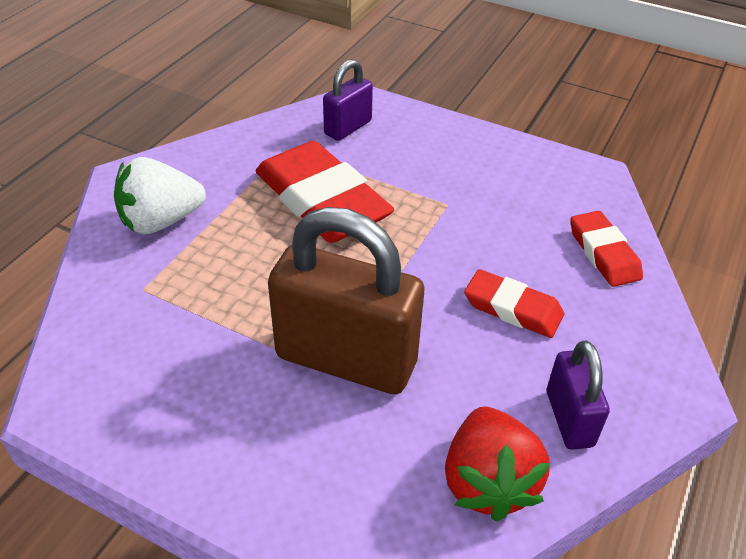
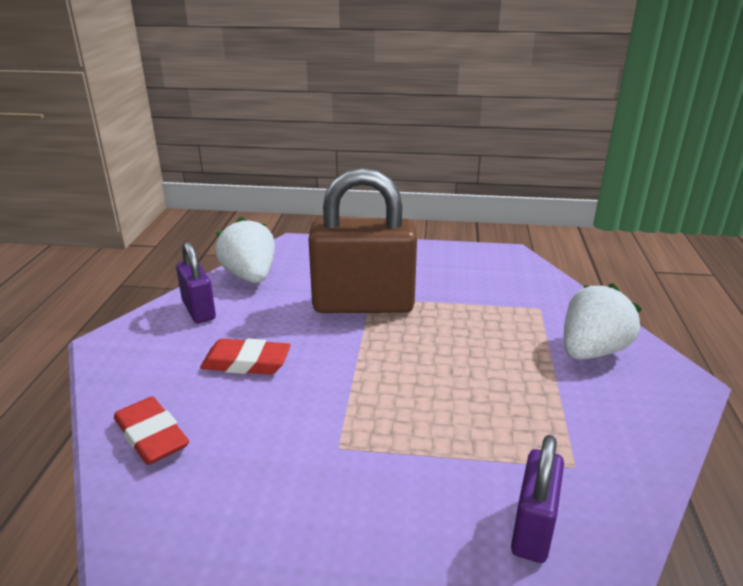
camera: 160 degrees right, 15 degrees down
red eraser [256,141,394,243] -> none
red strawberry [445,406,550,521] -> white strawberry [215,217,275,283]

